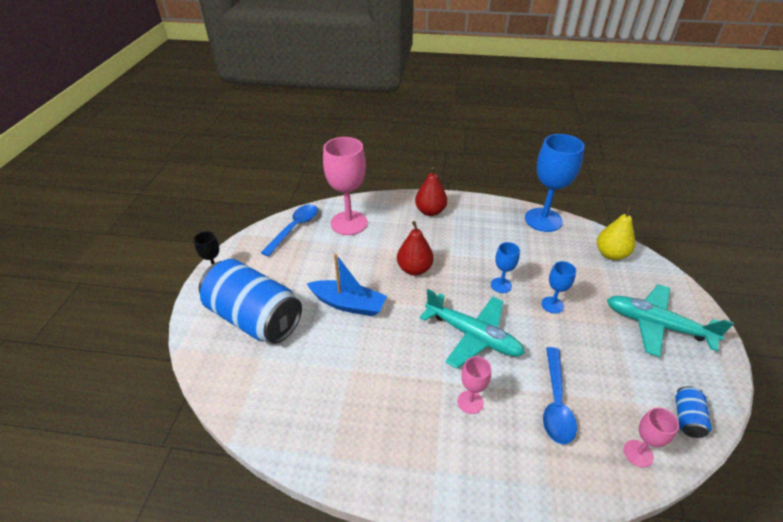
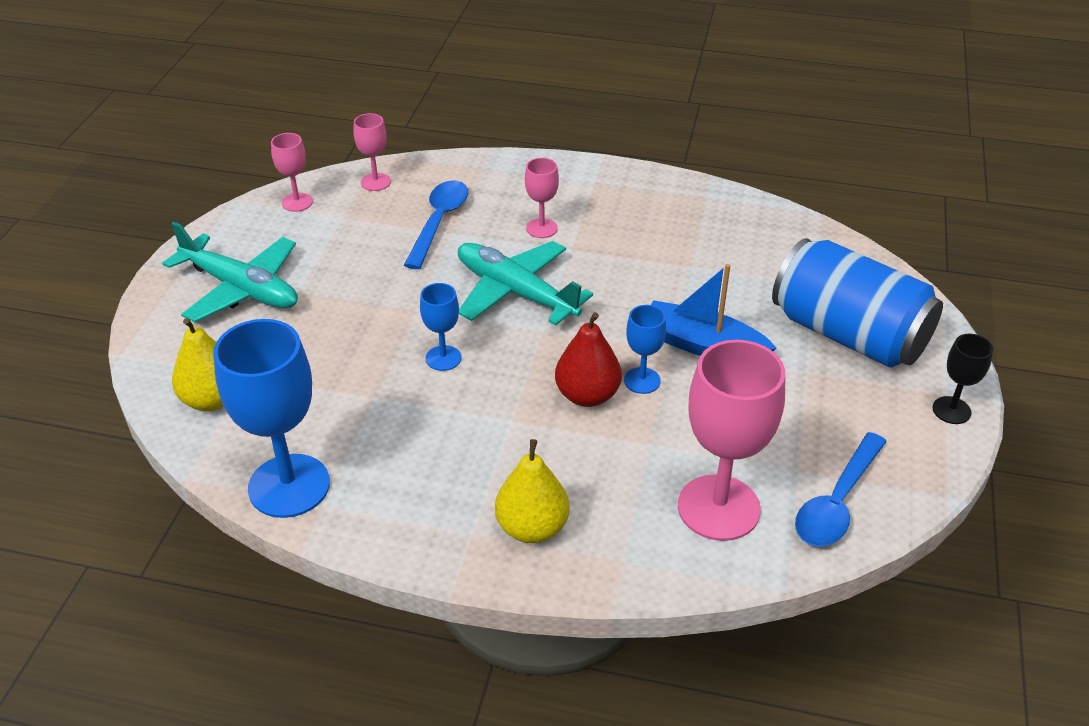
camera: 175 degrees left, 0 degrees up
red pear [415,167,447,216] -> yellow pear [495,439,570,543]
blue goblet [541,261,576,314] -> blue goblet moved to [624,305,666,394]
blue can [675,386,712,438] -> pink goblet [271,133,313,212]

